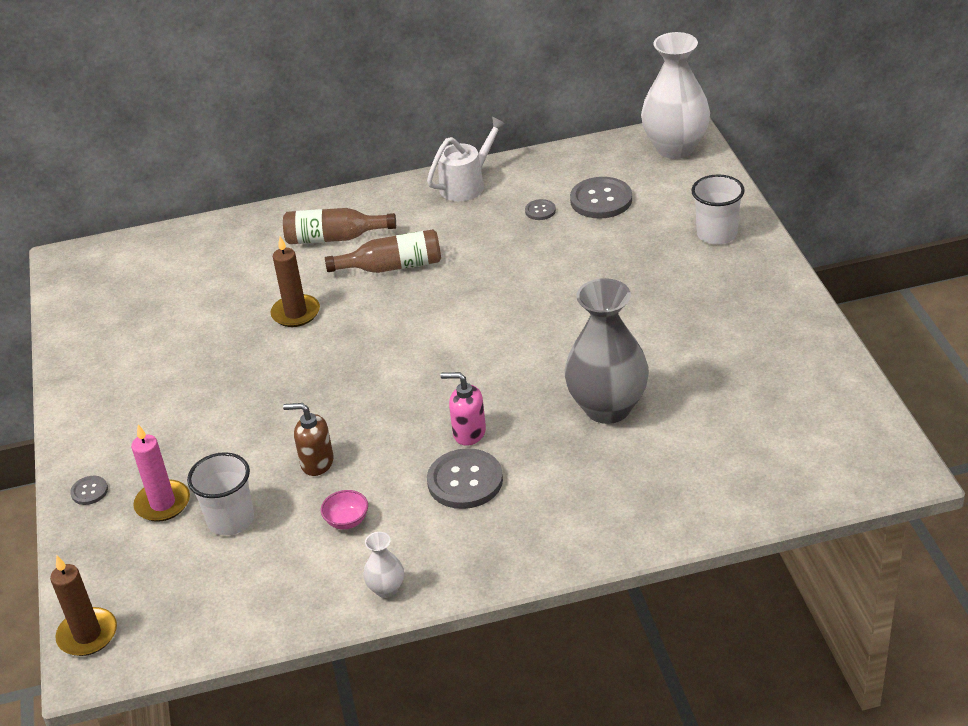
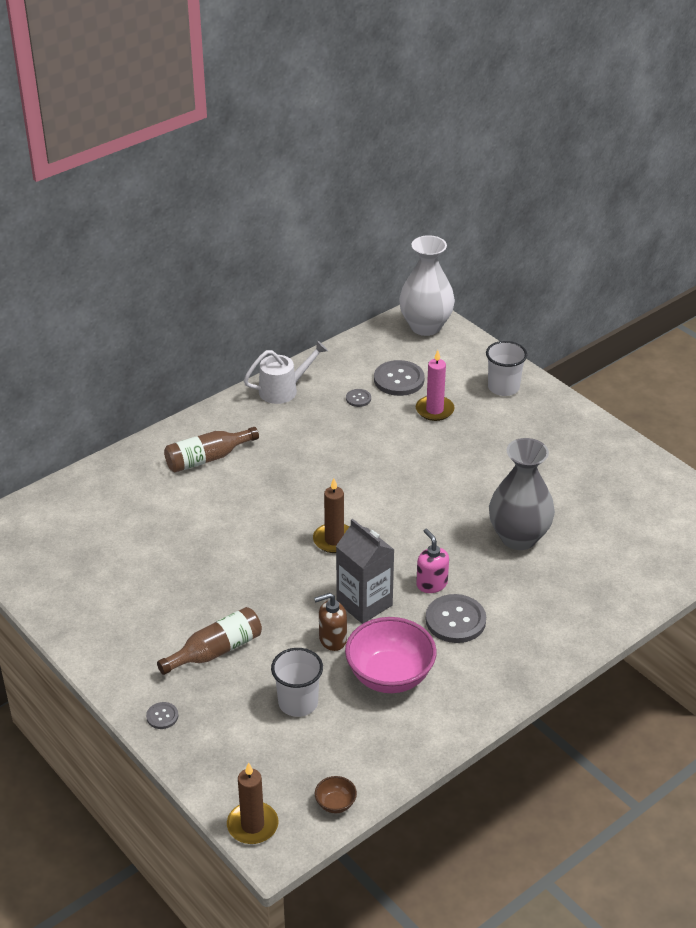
camera: 30 degrees left, 0 degrees up
pink candle [131,424,190,522] -> pink candle moved to [416,350,455,421]
brown candle [271,236,320,327] -> brown candle moved to [313,479,349,553]
pink bowl [321,490,368,529] -> pink bowl [345,617,437,693], size x2.33
brown bottle [325,229,441,273] -> brown bottle moved to [157,607,262,675]
white vase [363,532,404,598] -> none
white watering can [427,117,507,201] -> white watering can turned 45 degrees clockwise [244,341,328,404]
pink soap dispenser [441,372,486,446] -> pink soap dispenser turned 75 degrees clockwise [416,528,449,593]
none -> brown bowl [315,776,357,813]
none -> grey carton [336,519,394,624]

